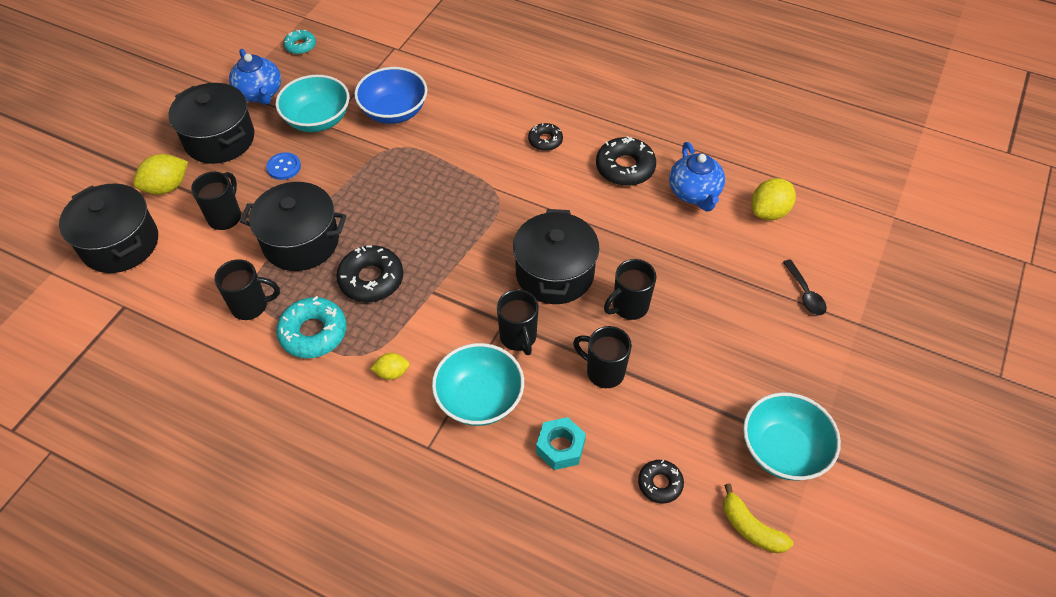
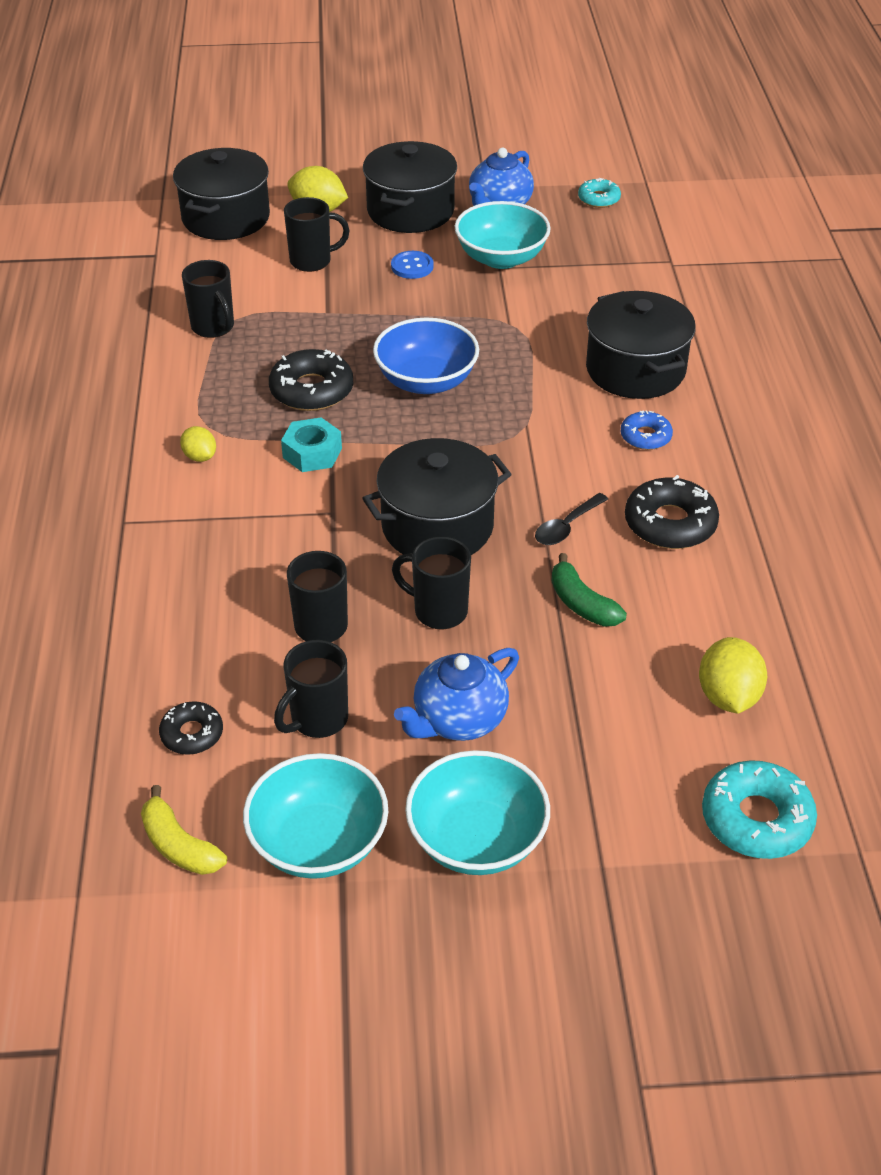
camera: 60 degrees right, 10 degrees down
black pot [240,182,347,271] -> black pot moved to [586,291,696,399]
turquoise donut [276,296,347,358] -> turquoise donut moved to [702,760,817,859]
blue bowl [354,67,427,124] -> blue bowl moved to [373,318,479,394]
turquoise bowl [432,343,524,426] -> turquoise bowl moved to [405,750,550,875]
black mug [497,289,539,355] -> black mug moved to [274,640,348,738]
black donut [528,123,563,151] -> blue donut [621,410,673,450]
turquoise nut [536,417,586,470] -> turquoise nut moved to [281,417,342,472]
blue teapot [669,142,725,211] -> blue teapot moved to [394,648,519,741]
yellow banana [723,483,793,553] -> yellow banana turned 60 degrees counterclockwise [141,785,227,875]
yellow lemon [751,178,796,220] -> yellow lemon turned 75 degrees clockwise [699,637,767,714]
black spoon [783,259,827,315] -> black spoon moved to [535,493,608,545]
none -> green banana [551,553,627,627]

